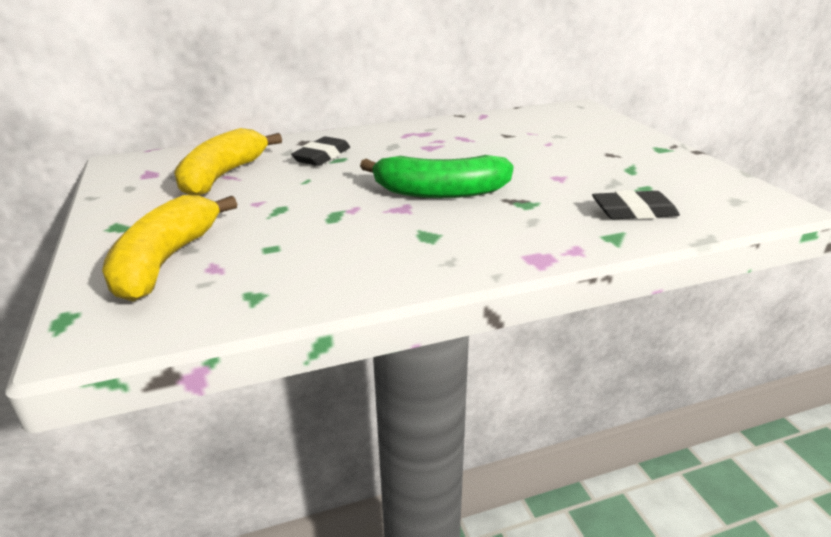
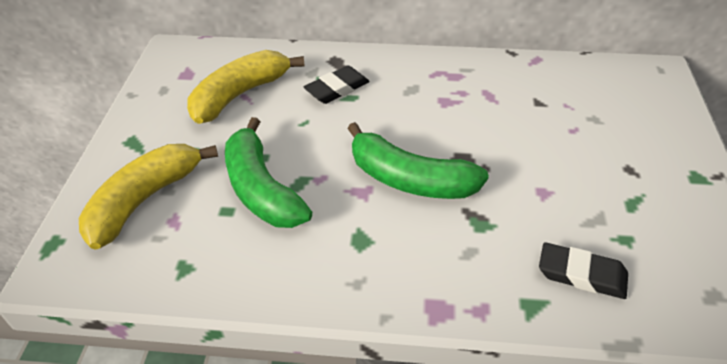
camera: 25 degrees right, 15 degrees up
none -> green banana [225,117,312,228]

